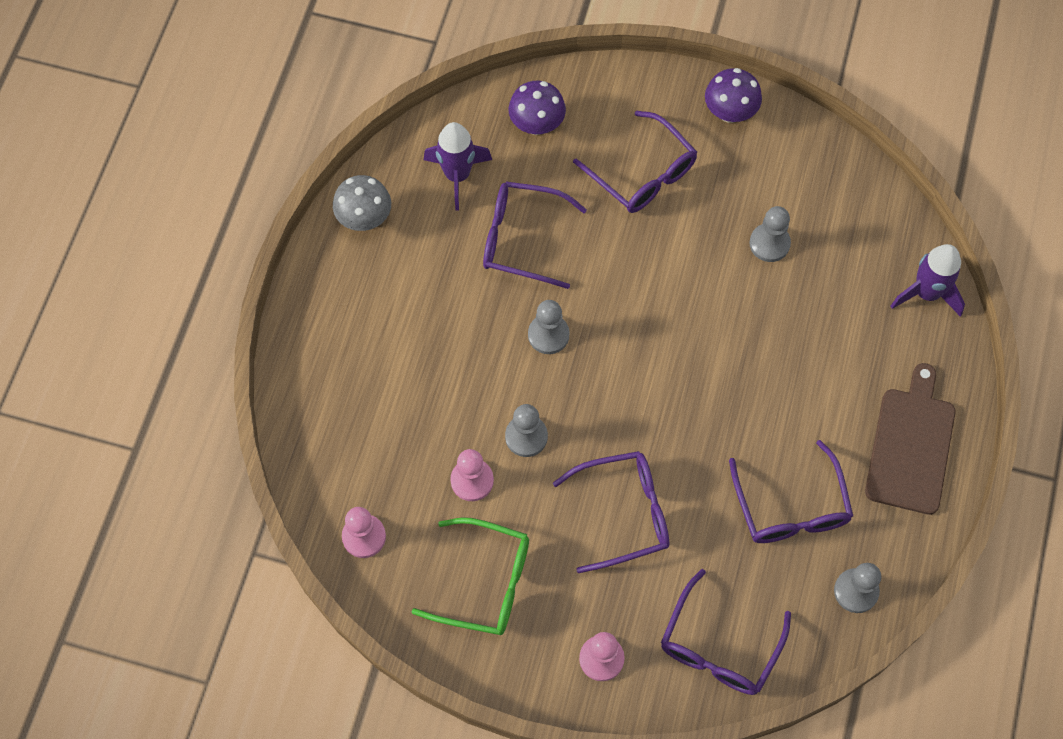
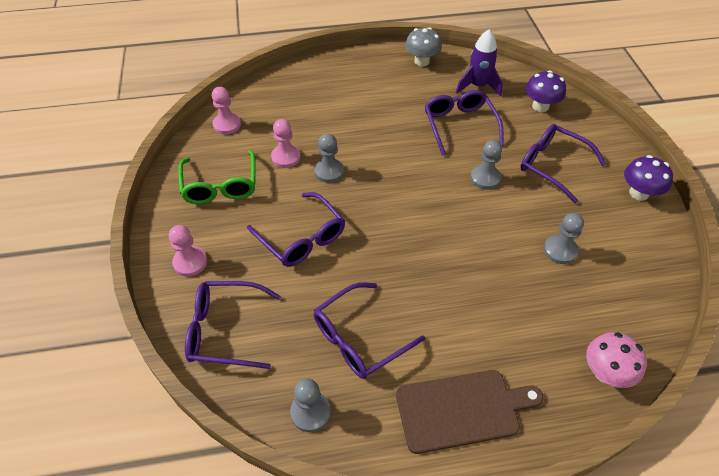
camera: 65 degrees right, 15 degrees down
grey pawn [528,300,570,354] -> grey pawn moved to [470,140,502,189]
purple glasses [573,111,697,213] -> purple glasses turned 105 degrees clockwise [520,124,606,204]
purple rocket [891,244,965,317] -> pink mushroom [586,332,647,388]

